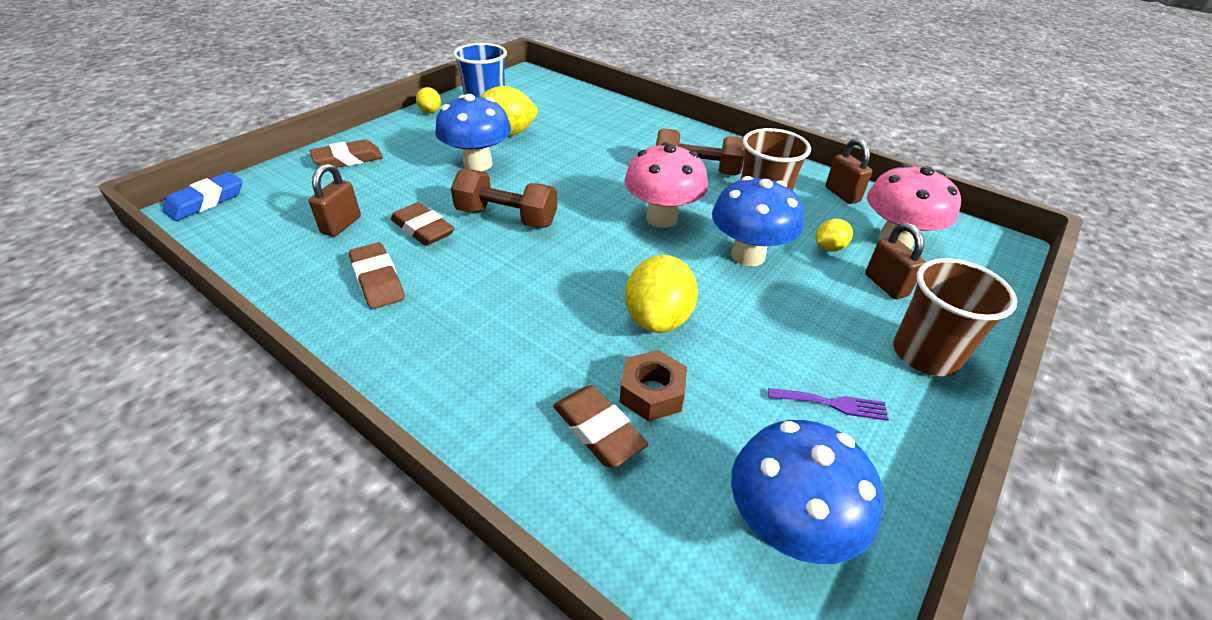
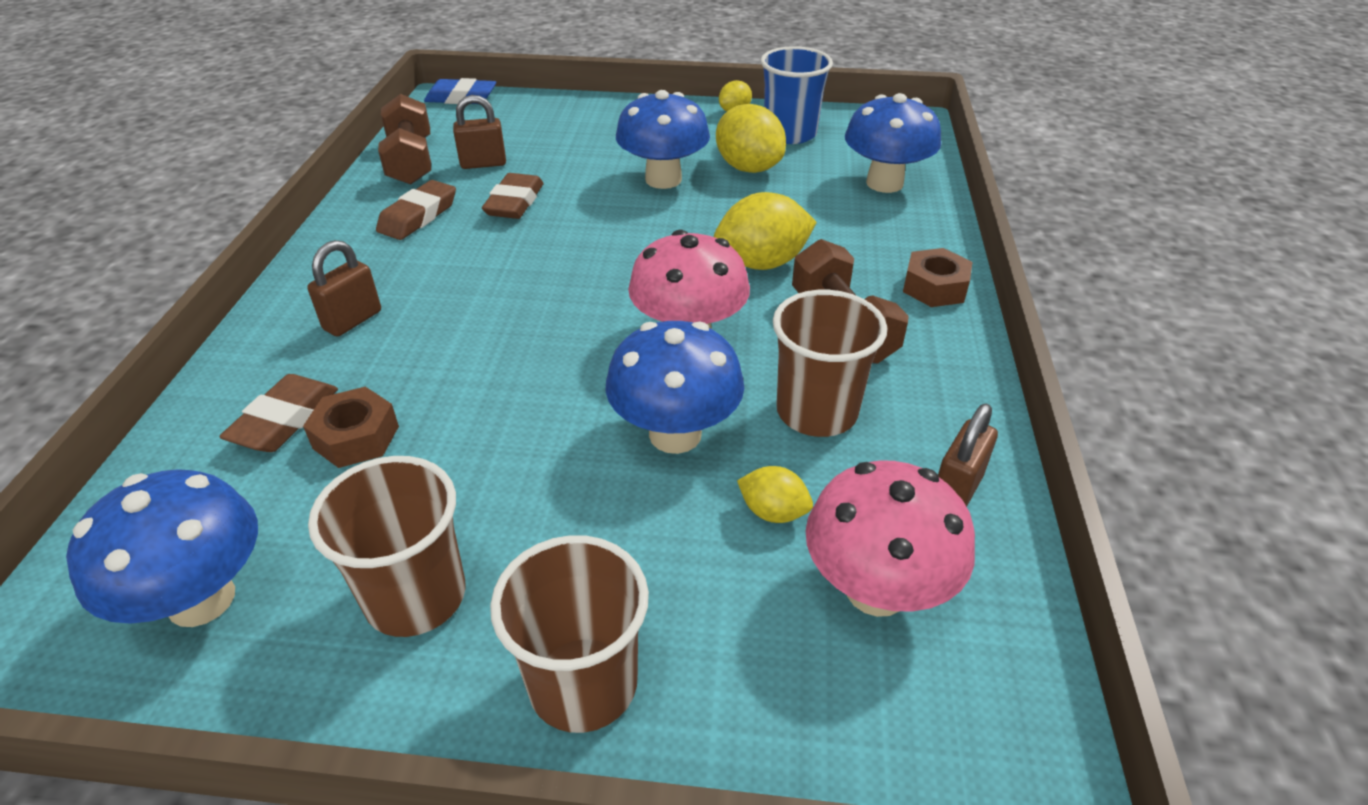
camera: 60 degrees right, 0 degrees up
brown eraser [310,139,383,168] -> none
brown dumbbell [451,169,557,228] -> brown dumbbell moved to [378,94,431,185]
yellow lemon [625,255,698,333] -> yellow lemon moved to [714,192,817,270]
purple fork [768,388,889,421] -> brown cup [308,456,465,637]
brown padlock [865,223,926,299] -> brown padlock moved to [307,240,381,337]
none -> blue mushroom [845,93,941,193]
none -> brown nut [903,248,972,307]

